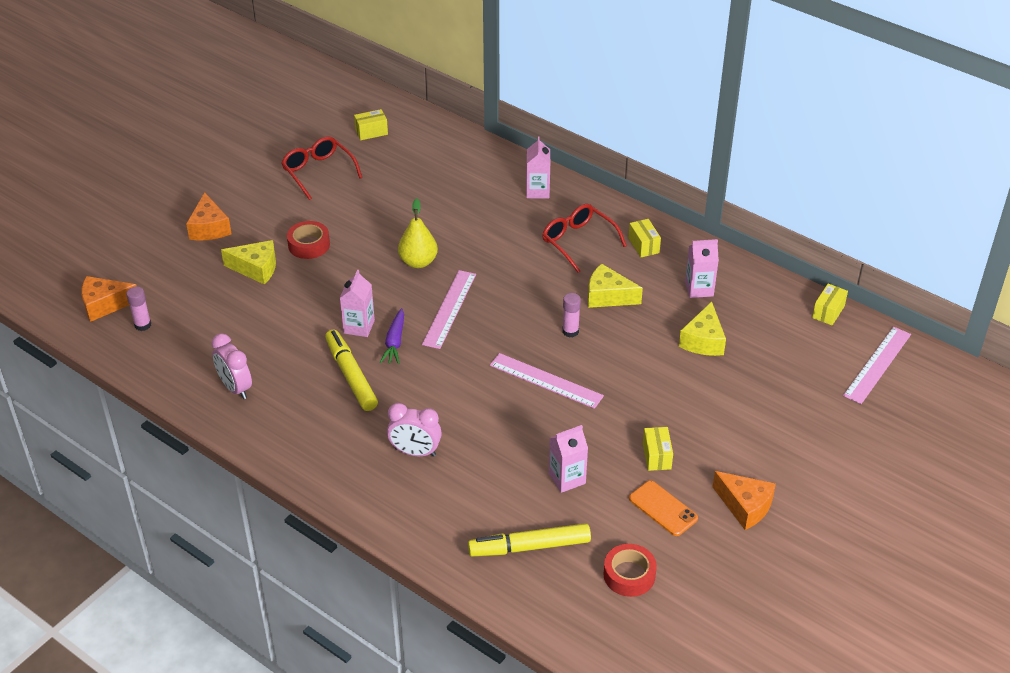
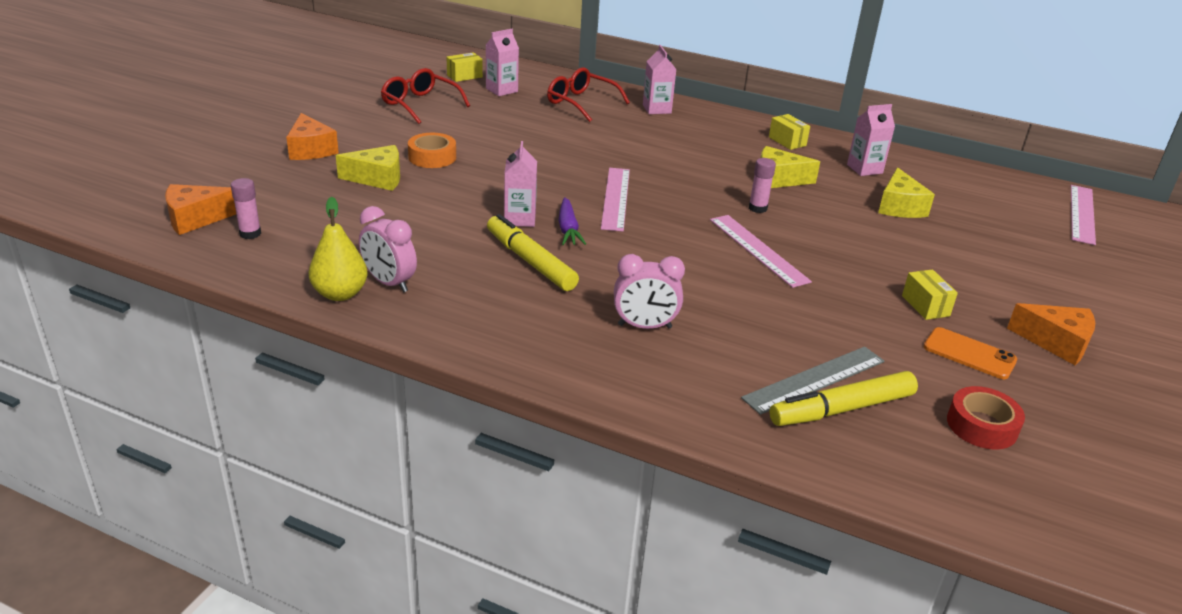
camera: 15 degrees left, 10 degrees down
red tape [287,221,330,259] -> orange tape [408,133,456,168]
yellow pear [398,198,438,268] -> yellow pear moved to [309,197,368,301]
pink ruler [490,353,604,409] -> pink ruler turned 45 degrees clockwise [710,215,812,288]
red glasses [542,204,627,273] -> red glasses moved to [547,67,630,122]
pink carton [549,425,588,493] -> pink carton moved to [486,29,519,96]
yellow box [812,284,848,325] -> none
none -> grey ruler [741,347,884,415]

